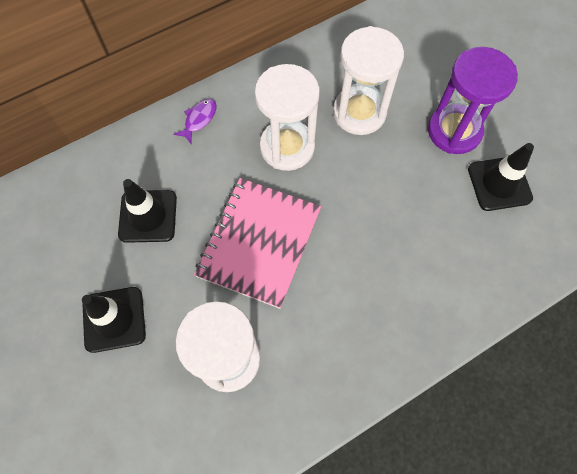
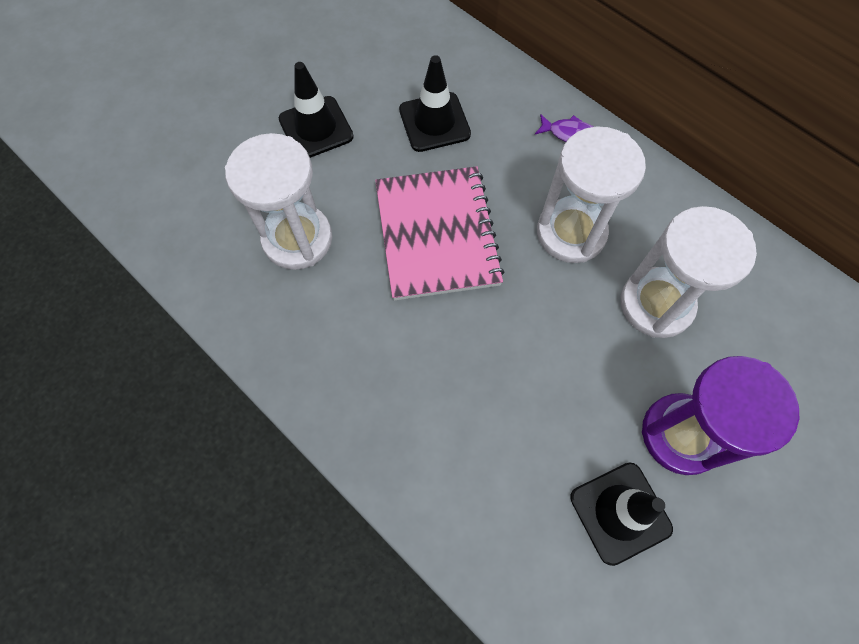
camera: 75 degrees right, 0 degrees up
pink notebook [194,178,321,309] -> pink notebook turned 75 degrees clockwise [375,166,504,301]

